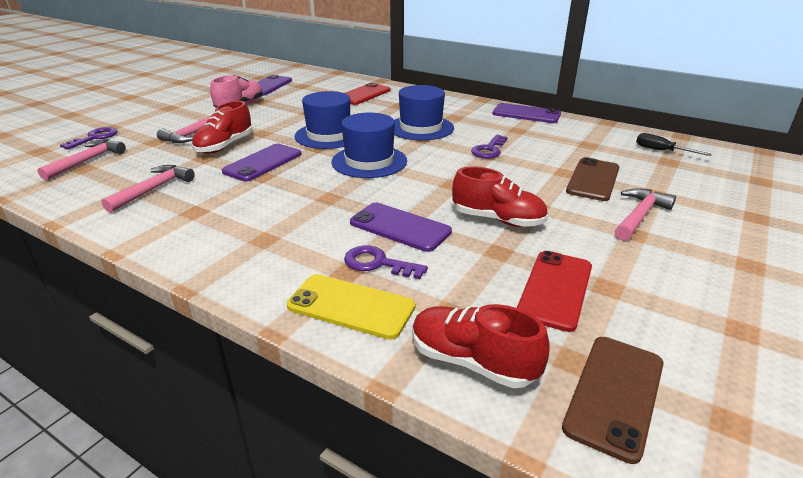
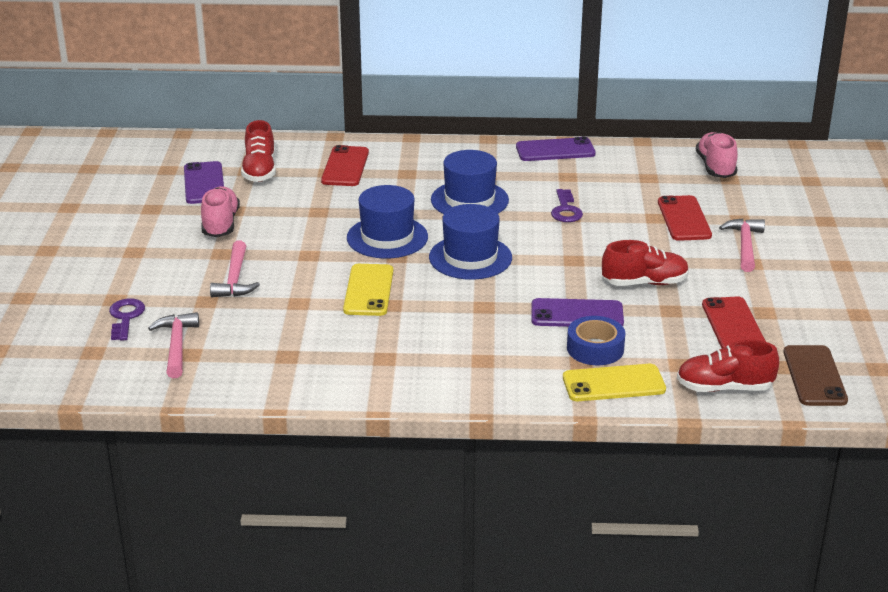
camera: 30 degrees left, 0 degrees up
pink hammer [101,165,195,213] -> none
red shoe [192,101,252,154] -> red shoe moved to [241,120,276,182]
purple phone [222,144,301,181] -> yellow phone [343,264,393,316]
purple key [344,246,428,279] -> blue tape [567,316,625,365]
brown phone [566,157,619,201] -> red phone [658,195,712,241]
black screwdriver [636,133,712,156] -> pink shoe [696,132,738,178]

